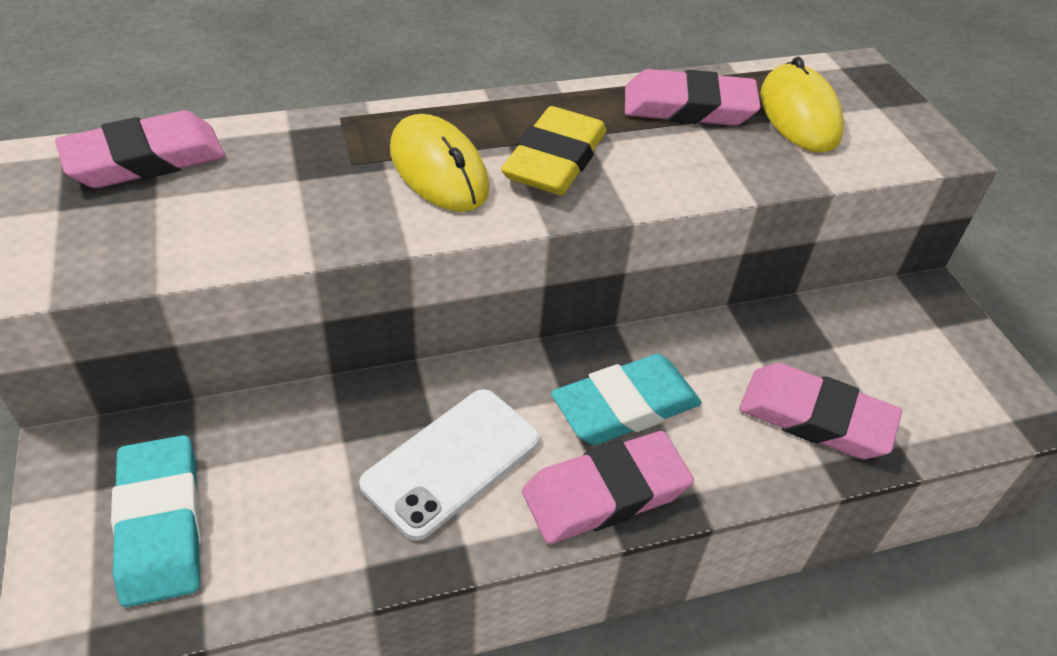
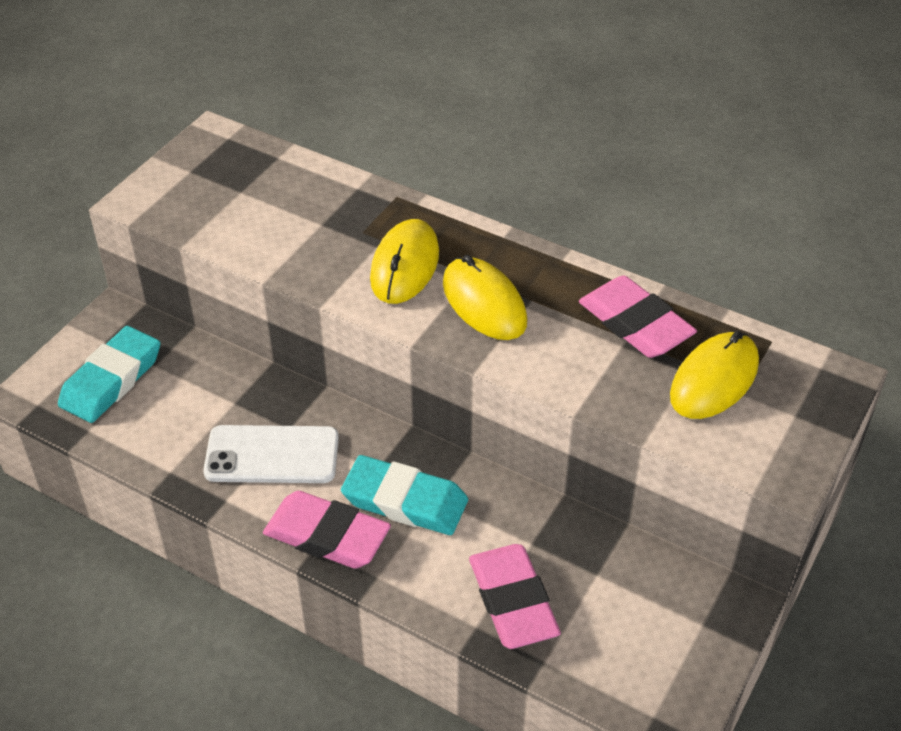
camera: 50 degrees right, 0 degrees up
pink eraser [55,111,225,188] -> none
yellow eraser [501,106,606,195] -> yellow mouse [443,255,527,340]

